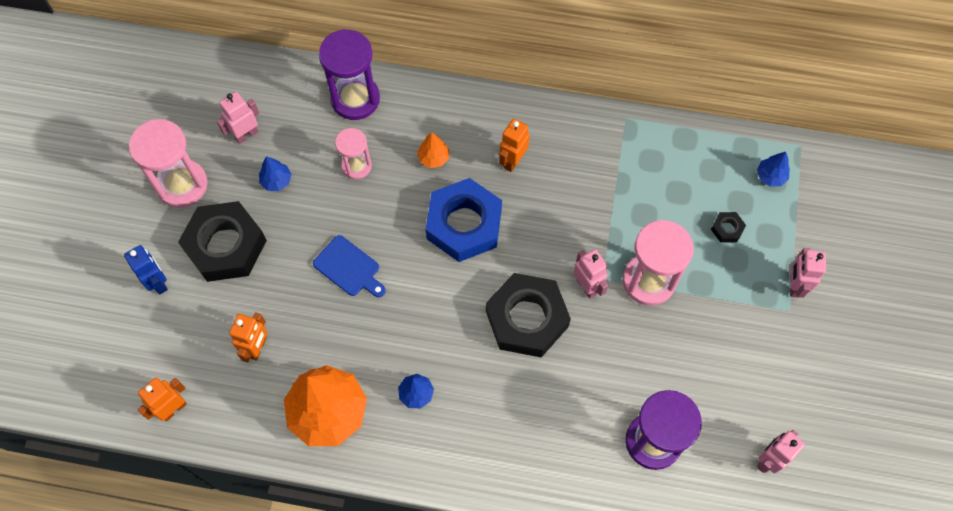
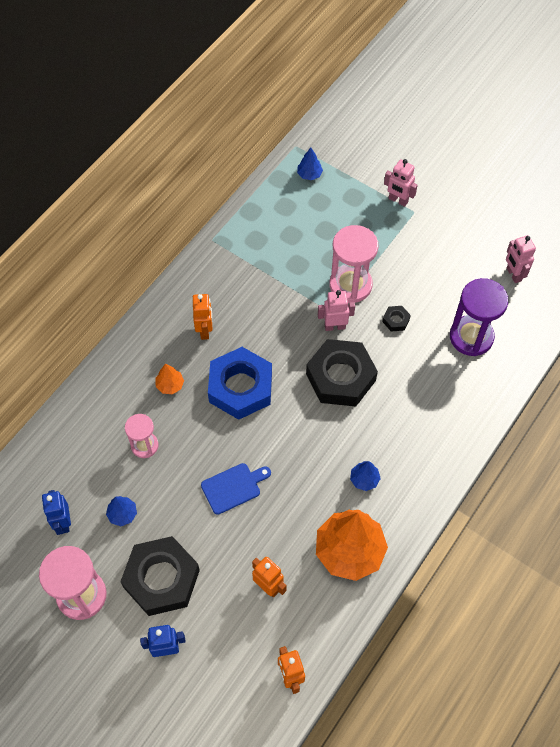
camera: 65 degrees left, 5 degrees down
pink robot [217,92,259,144] -> blue robot [42,490,71,535]
purple hourglass [319,29,380,120] -> none
orange robot [499,119,530,172] -> orange robot turned 150 degrees counterclockwise [193,294,212,340]
black nut [711,212,746,242] -> black nut moved to [382,306,411,332]

